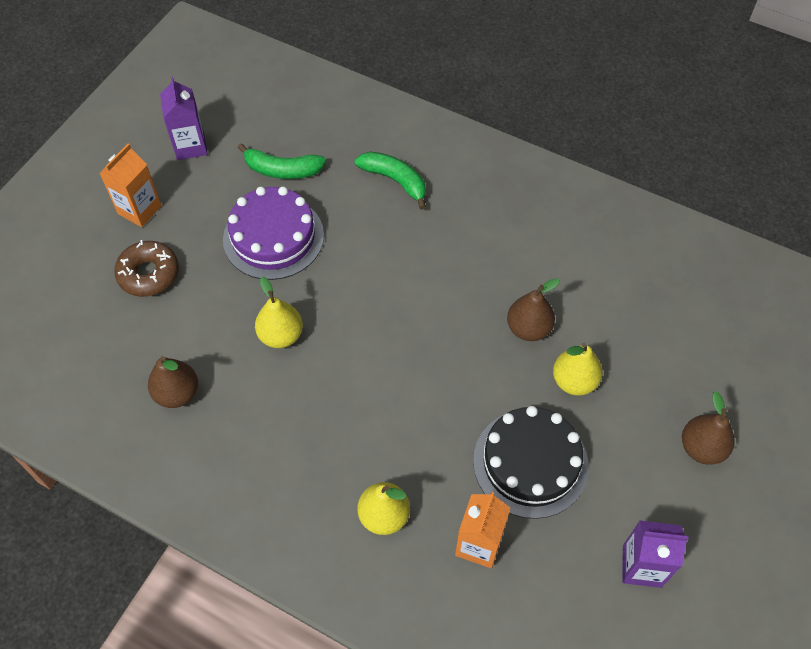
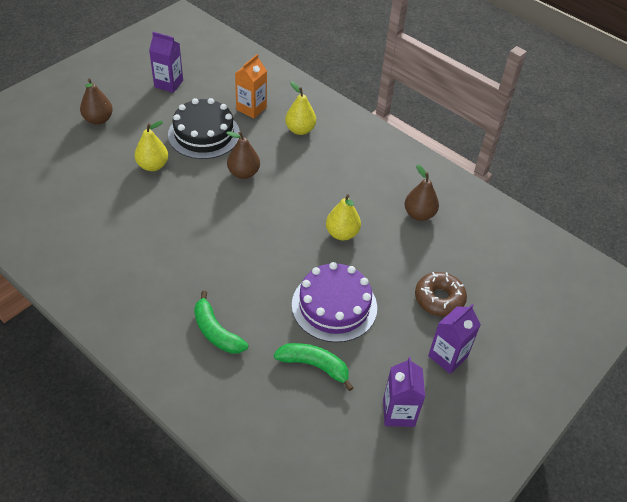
camera: 170 degrees left, 10 degrees down
orange carton [100,144,162,227] -> purple carton [428,304,481,374]
brown pear [507,278,560,341] -> brown pear moved to [226,131,260,179]

